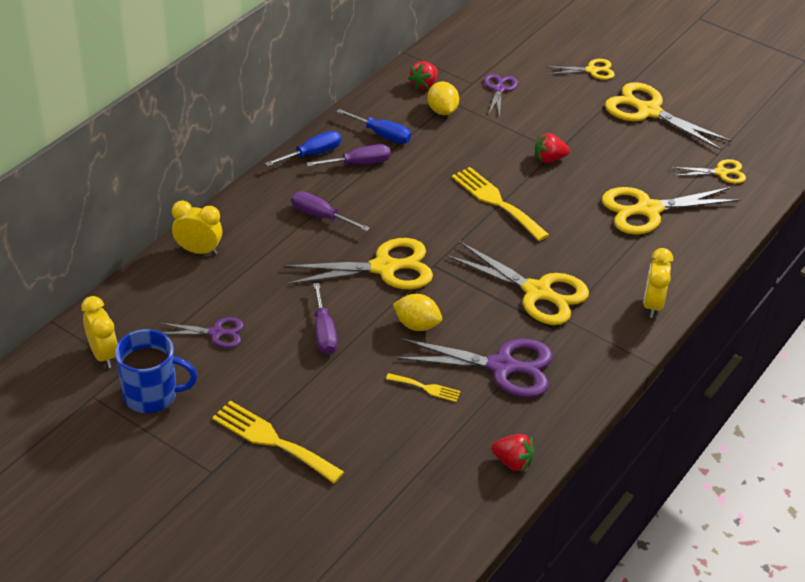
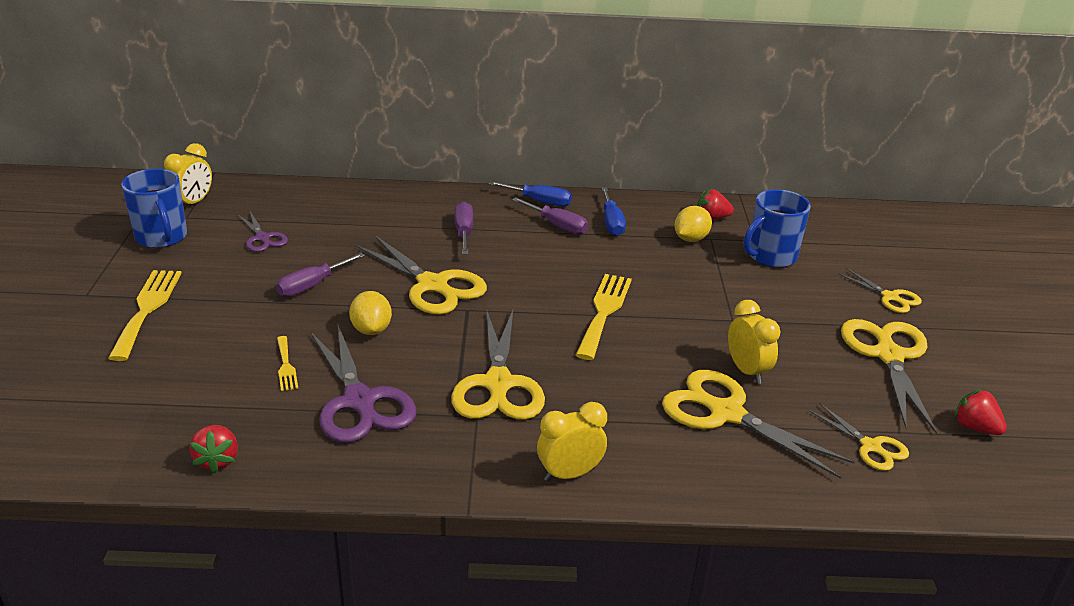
camera: 55 degrees right, 10 degrees down
yellow clock [172,200,222,255] -> yellow clock moved to [728,300,780,384]
purple scissors [484,74,518,117] -> blue mug [743,189,811,268]
red strawberry [535,133,570,163] -> red strawberry moved to [954,389,1007,435]

